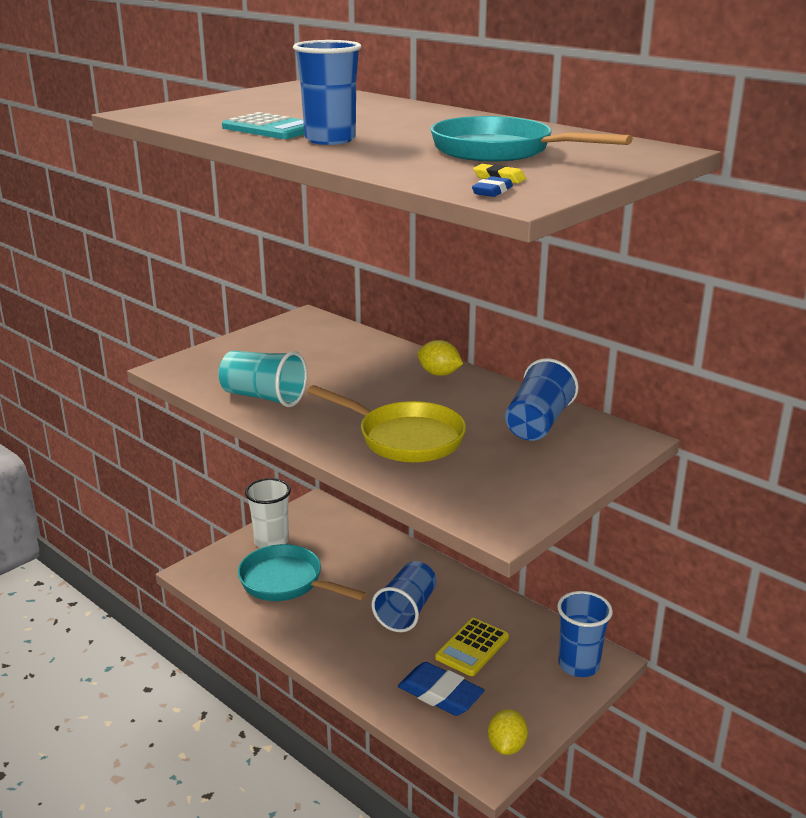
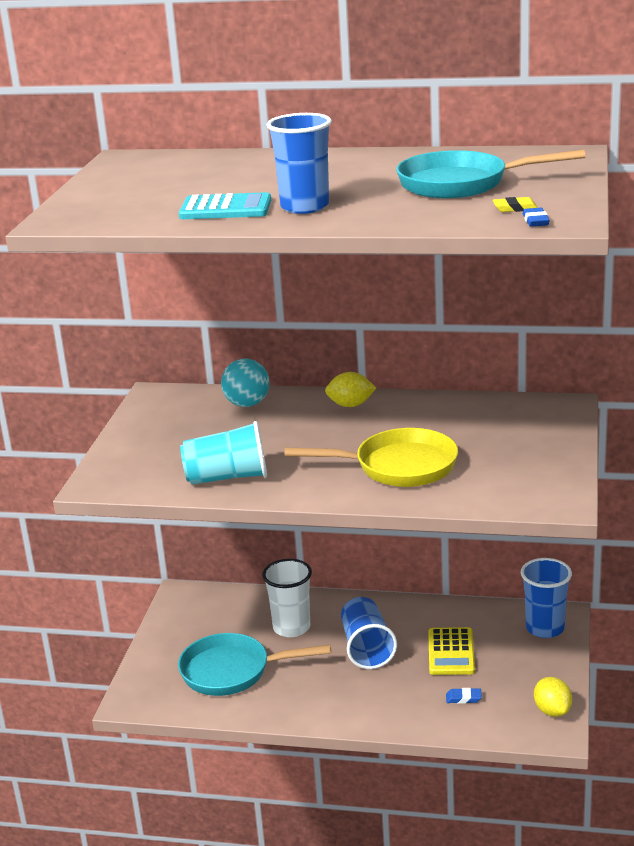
camera: 30 degrees left, 0 degrees up
white cup [245,478,291,548] -> white cup moved to [262,559,312,637]
blue eraser [398,662,485,716] -> blue eraser [446,688,482,704], size x0.44
blue cup [505,358,579,441] -> none
none -> turquoise ball [221,358,270,407]

